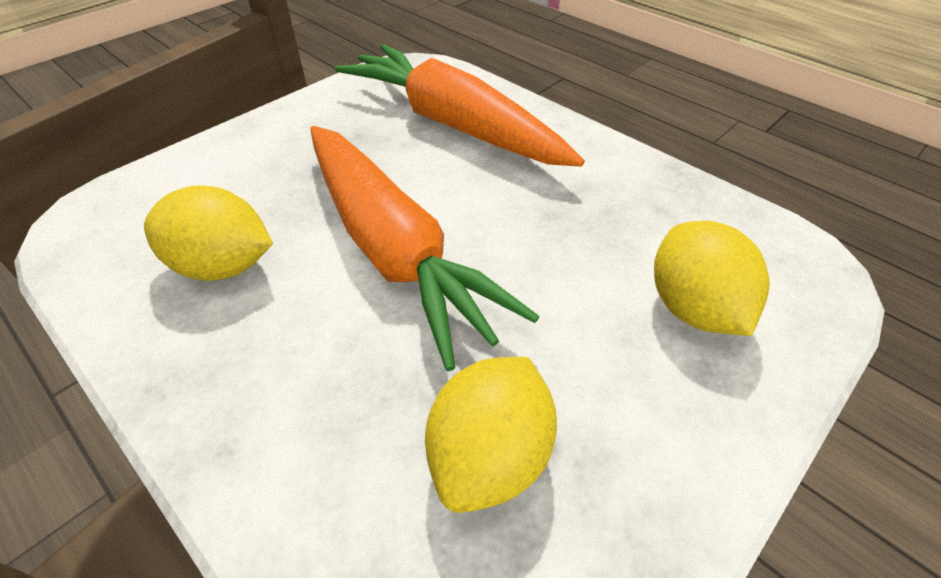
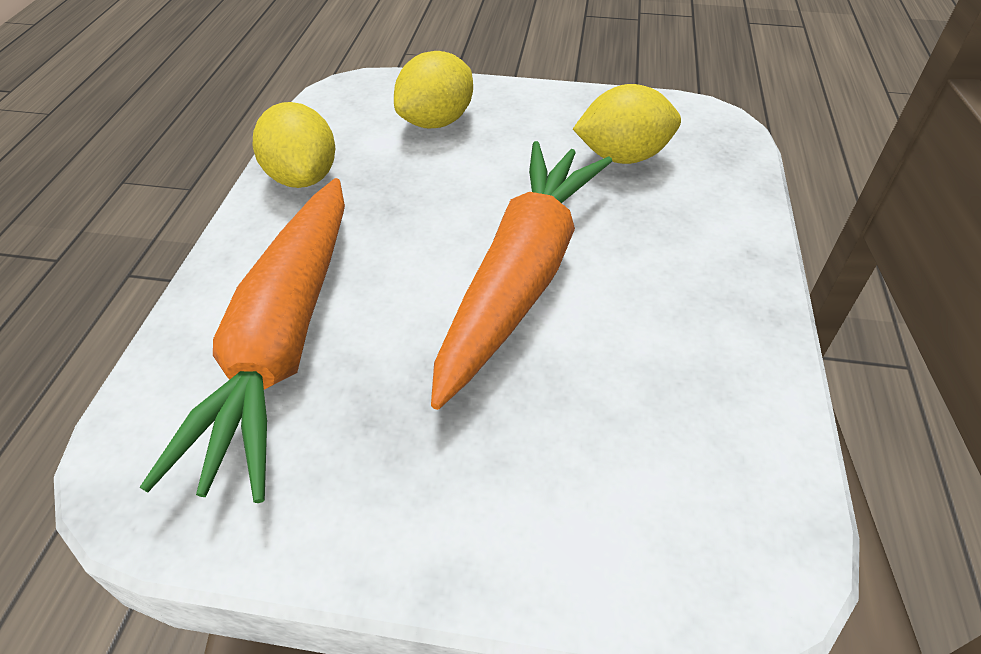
camera: 125 degrees left, 0 degrees up
yellow lemon [144,185,273,281] -> yellow lemon moved to [253,102,335,188]

